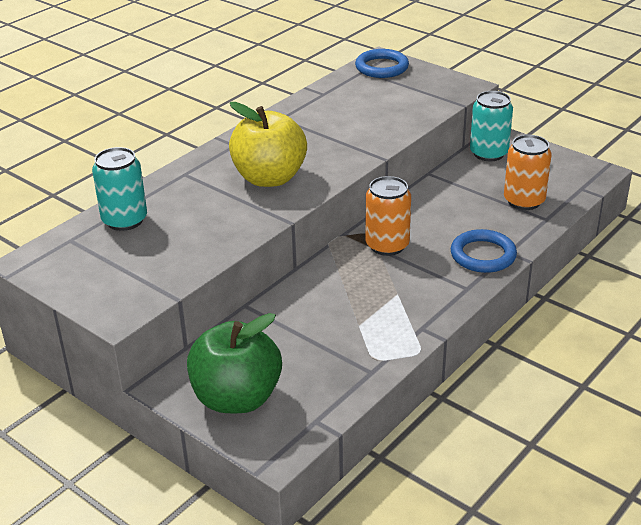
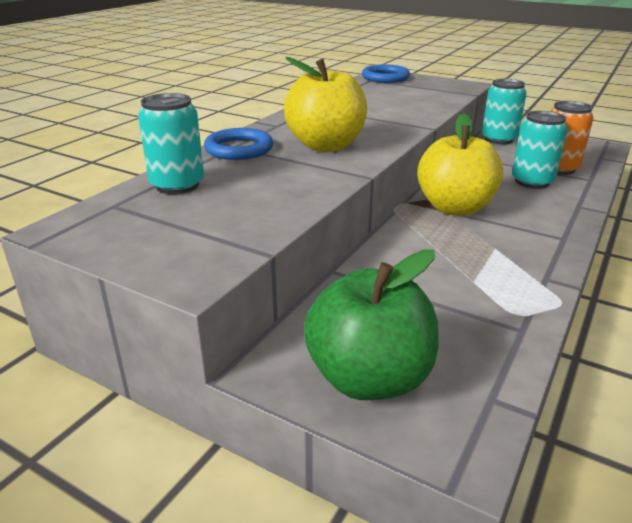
camera: 10 degrees left, 5 degrees down
orange can [366,176,411,256] -> yellow apple [417,113,503,216]
blue ring [451,229,517,273] -> blue ring moved to [204,128,273,160]
none -> turquoise can [512,111,568,189]

